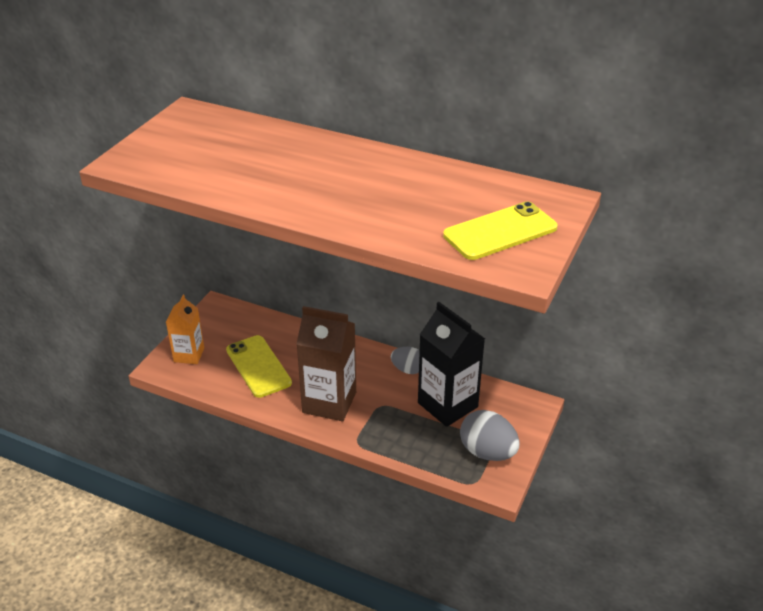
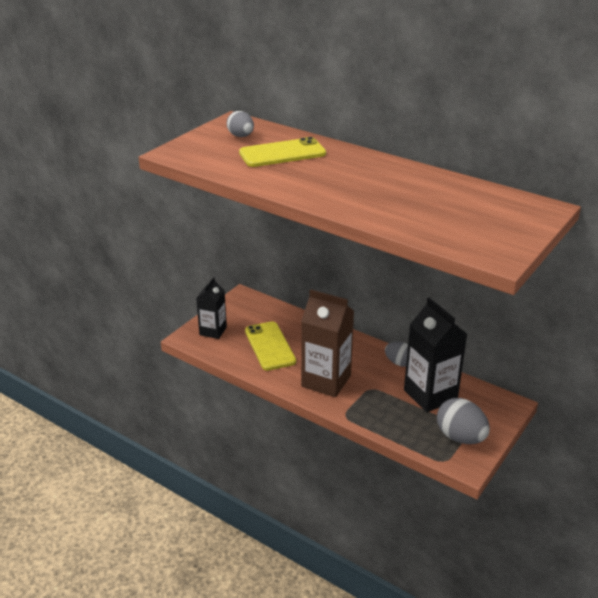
camera: 10 degrees right, 5 degrees down
orange carton [166,295,204,364] -> black carton [196,277,227,339]
yellow phone [443,201,558,260] -> yellow phone moved to [239,137,326,167]
none -> grey egg [227,111,254,137]

